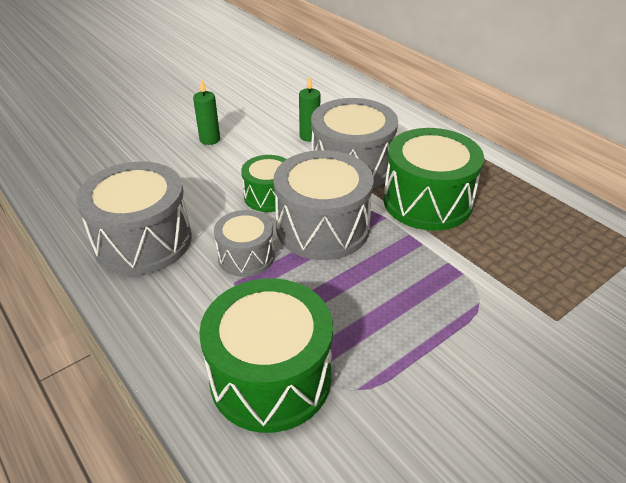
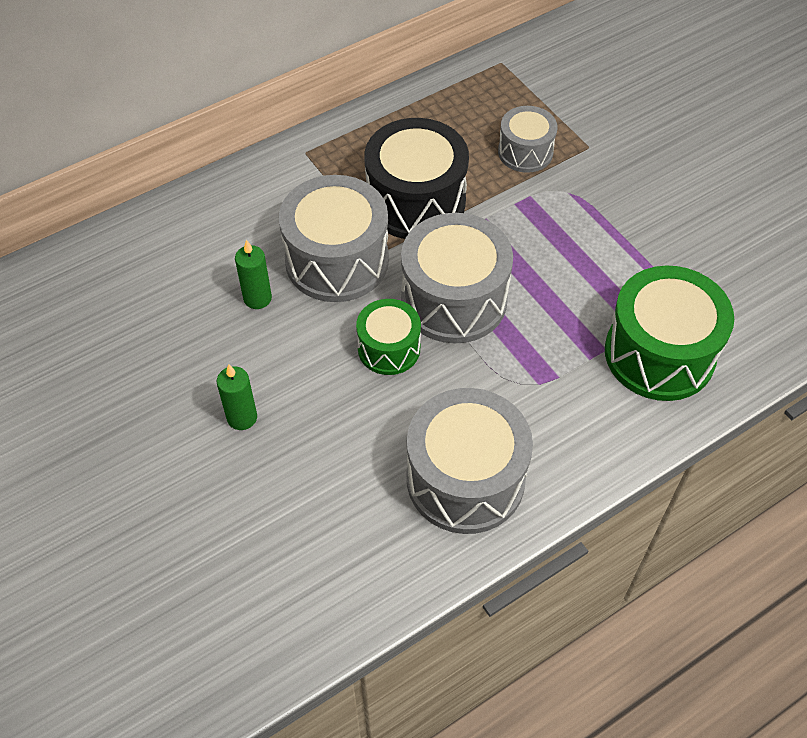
camera: 85 degrees left, 15 degrees up
grey drum [214,210,275,277] -> grey drum moved to [498,106,557,173]
green drum [383,128,484,231] -> black drum [364,118,469,239]

